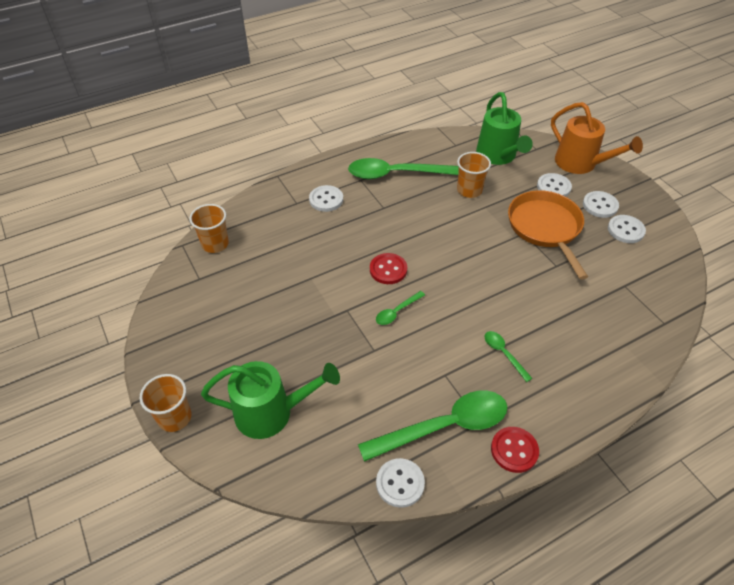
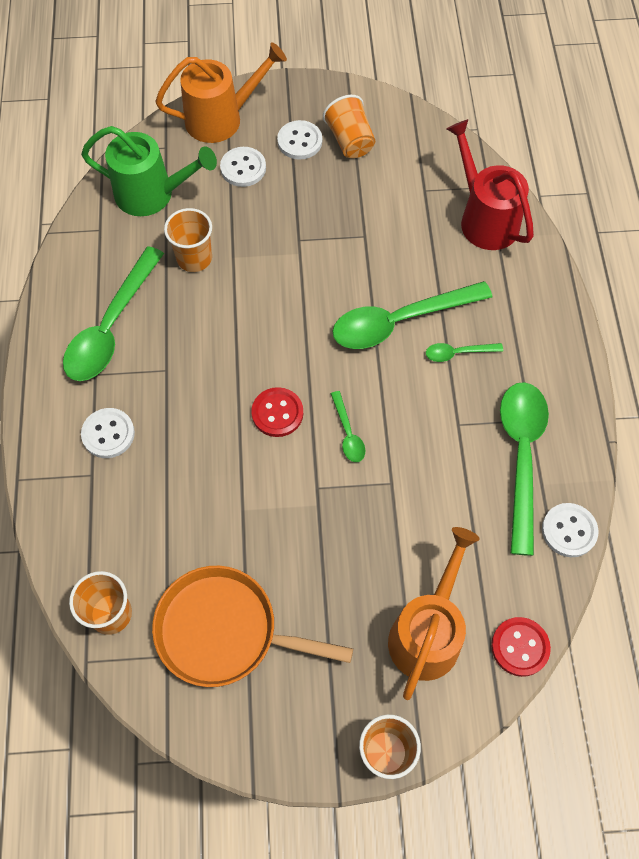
camera: 65 degrees left, 15 degrees up
green watering can [201,361,340,439] -> orange watering can [388,527,480,700]
red button [491,427,539,473] -> red button moved to [491,617,551,677]
orange pan [508,190,588,280] -> orange pan moved to [152,566,353,687]
white button [608,215,646,243] -> orange cup [323,95,375,158]
none -> green spoon [332,281,492,349]
none -> red watering can [446,119,534,250]

